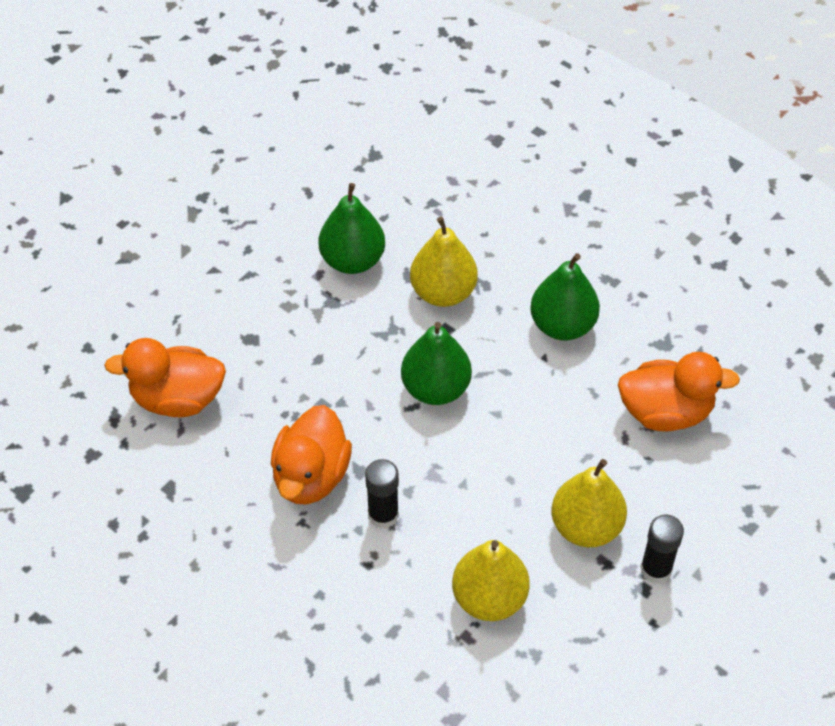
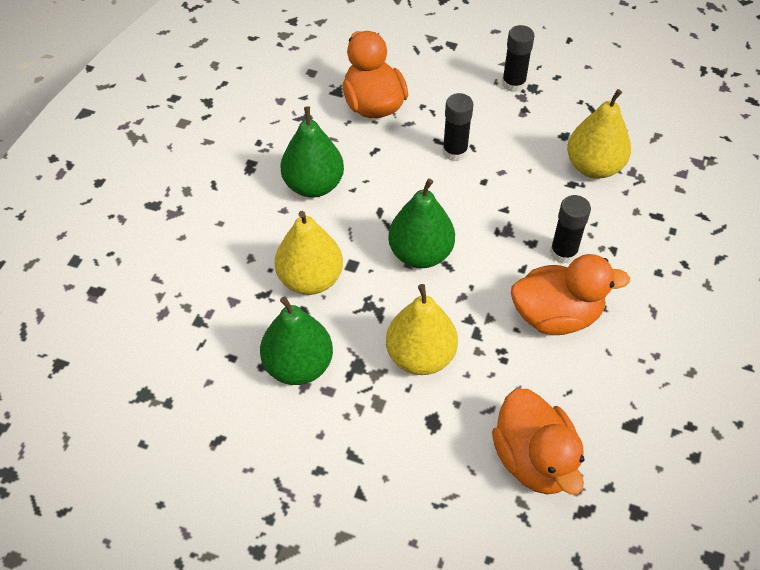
camera: 110 degrees left, 0 degrees up
yellow pear [551,459,627,547] -> yellow pear moved to [386,284,458,375]
none -> black glue stick [442,93,473,161]

